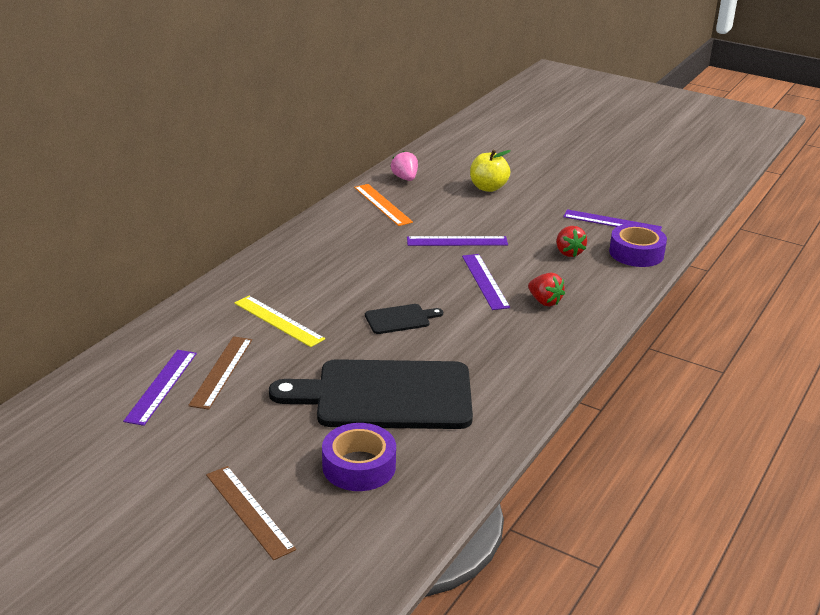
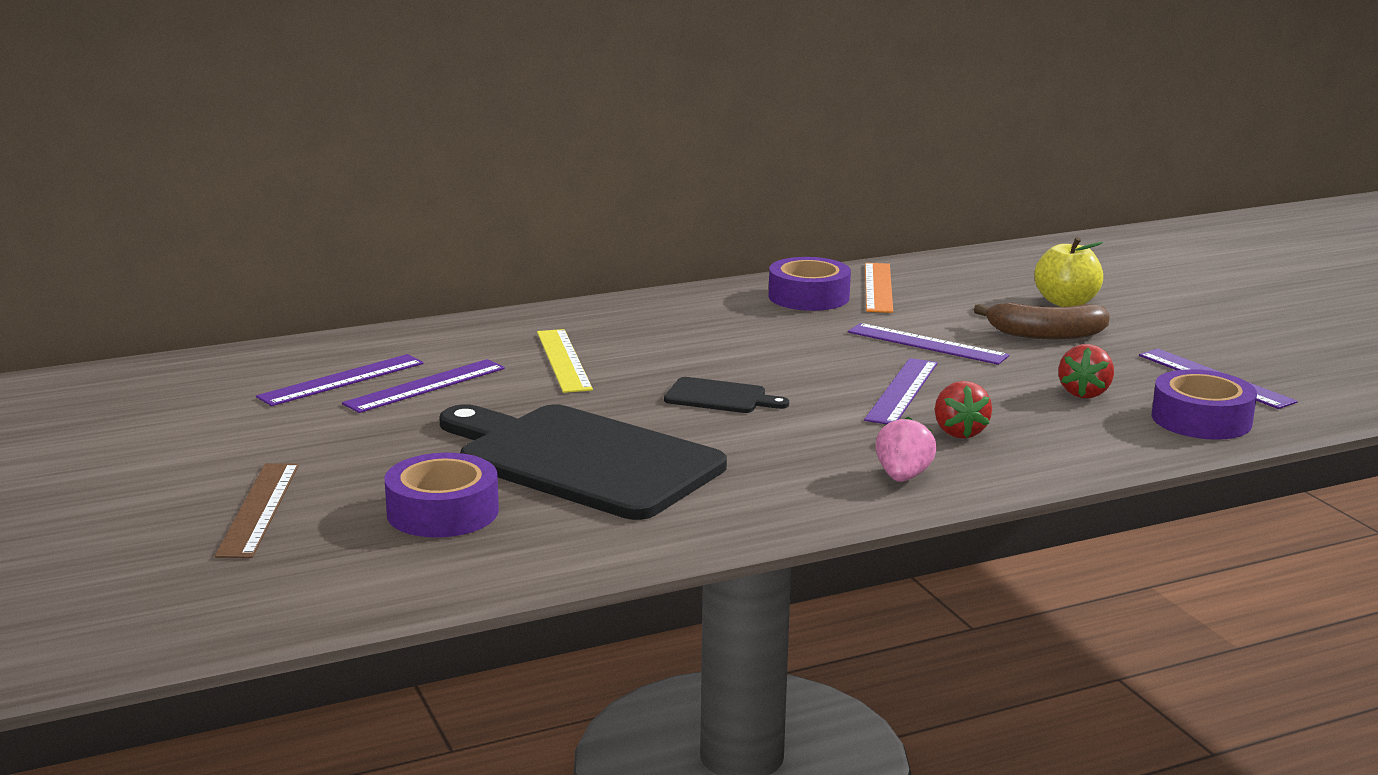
camera: 35 degrees right, 10 degrees down
brown ruler [188,336,252,410] -> purple ruler [342,359,505,413]
pink strawberry [391,151,418,181] -> pink strawberry moved to [875,417,937,482]
none -> purple tape [769,257,851,311]
none -> brown banana [973,303,1110,340]

